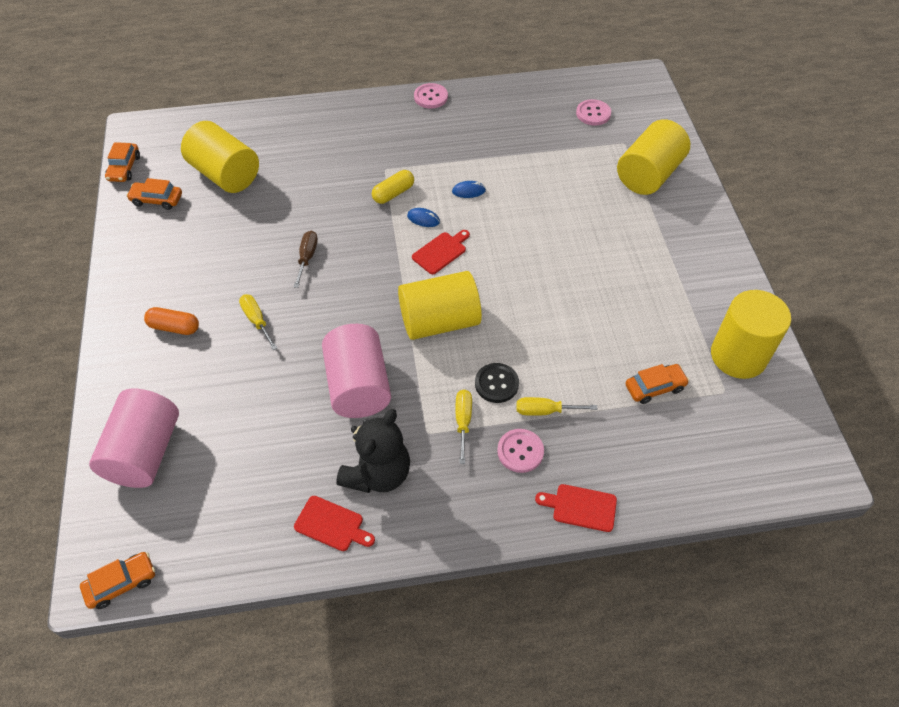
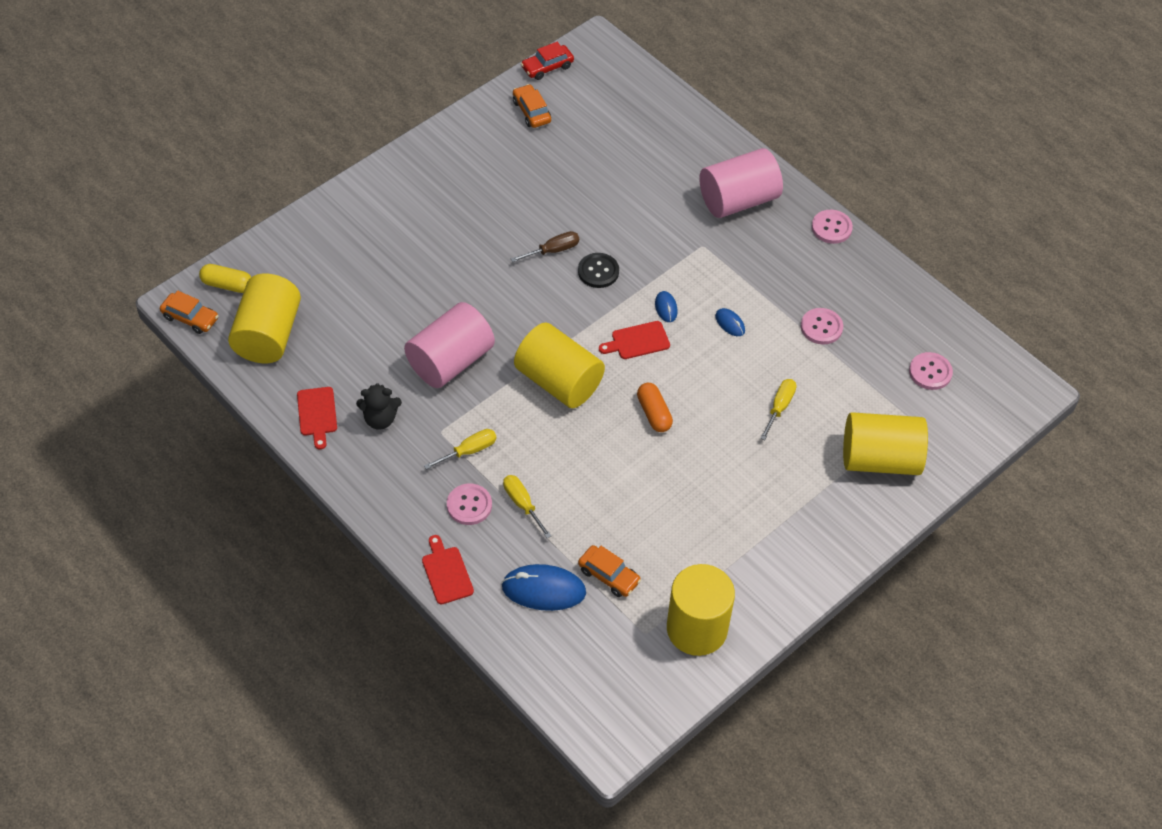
camera: 55 degrees right, 0 degrees up
pink cylinder [89,389,179,488] -> pink cylinder moved to [699,148,783,218]
orange car [105,142,140,182] -> red car [521,42,574,80]
orange capsule [144,307,199,335] -> orange capsule moved to [637,383,673,432]
yellow cylinder [181,121,259,193] -> yellow cylinder moved to [228,274,301,363]
yellow screwdriver [239,294,277,350] -> yellow screwdriver moved to [760,379,797,440]
black teddy bear [336,409,410,493] -> black teddy bear [356,383,402,430], size x0.63
yellow capsule [372,170,414,204] -> yellow capsule moved to [199,264,251,293]
red cutting board [412,230,470,274] -> red cutting board turned 150 degrees clockwise [599,321,670,359]
black button [475,363,519,403] -> black button moved to [578,253,619,288]
none -> blue mouse [501,564,586,611]
none -> pink button [801,308,843,344]

